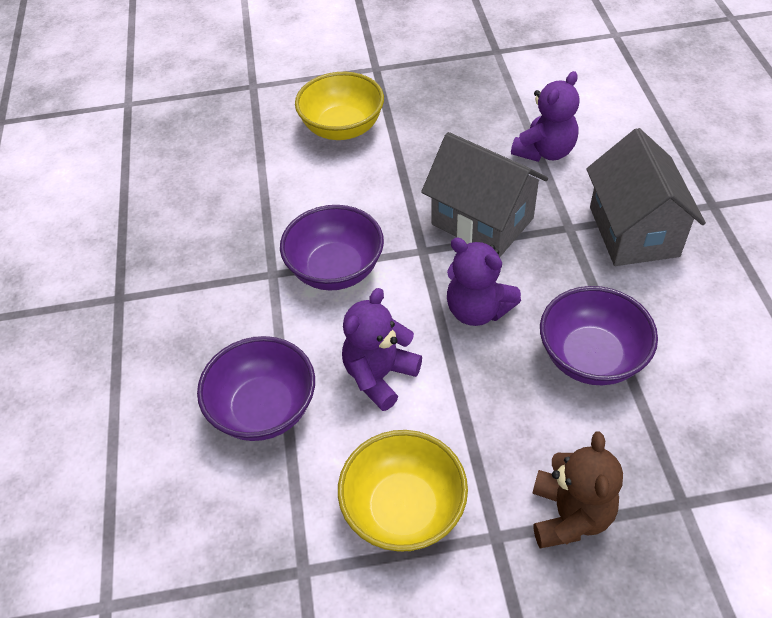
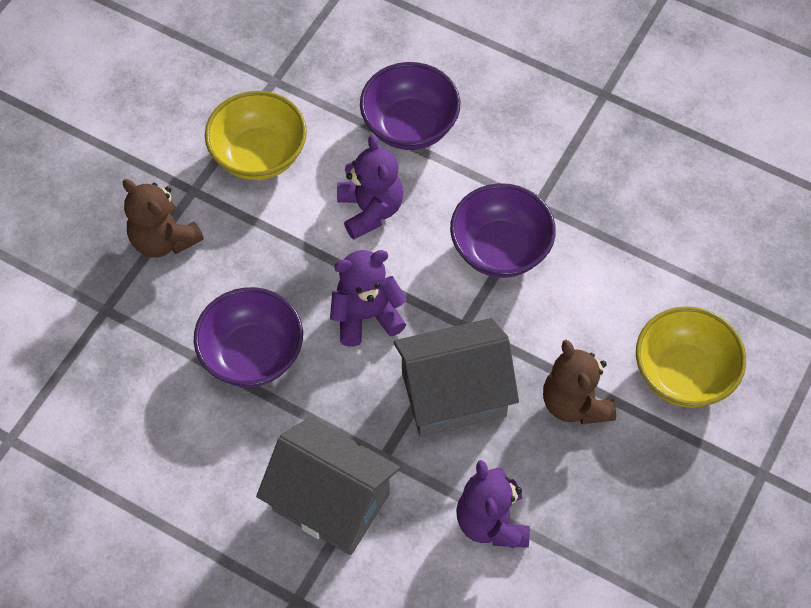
camera: 125 degrees right, 10 degrees up
none -> brown teddy bear [543,340,616,424]

